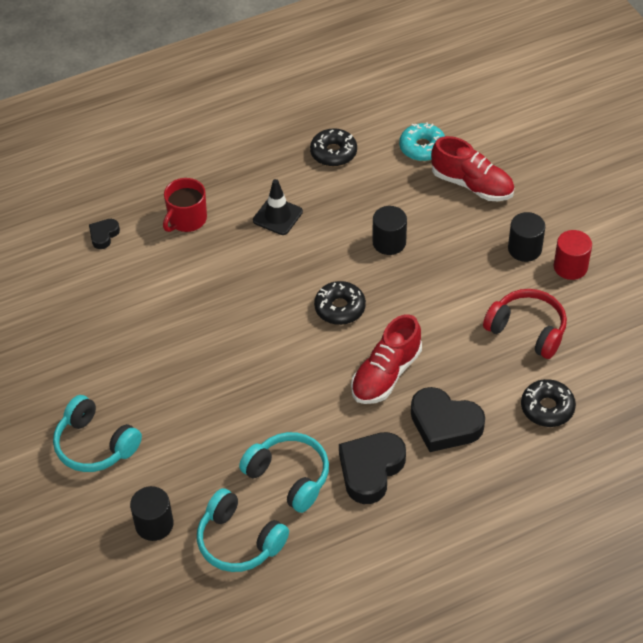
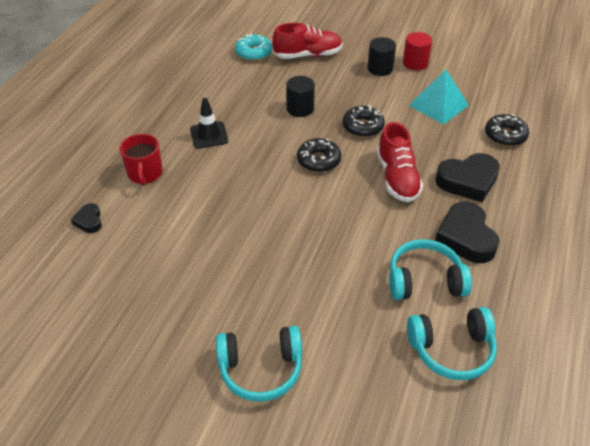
camera: 45 degrees left, 5 degrees down
black cylinder [130,486,173,541] -> none
black donut [310,128,357,166] -> black donut moved to [343,105,385,137]
red headphones [483,289,567,359] -> turquoise pyramid [409,69,469,125]

